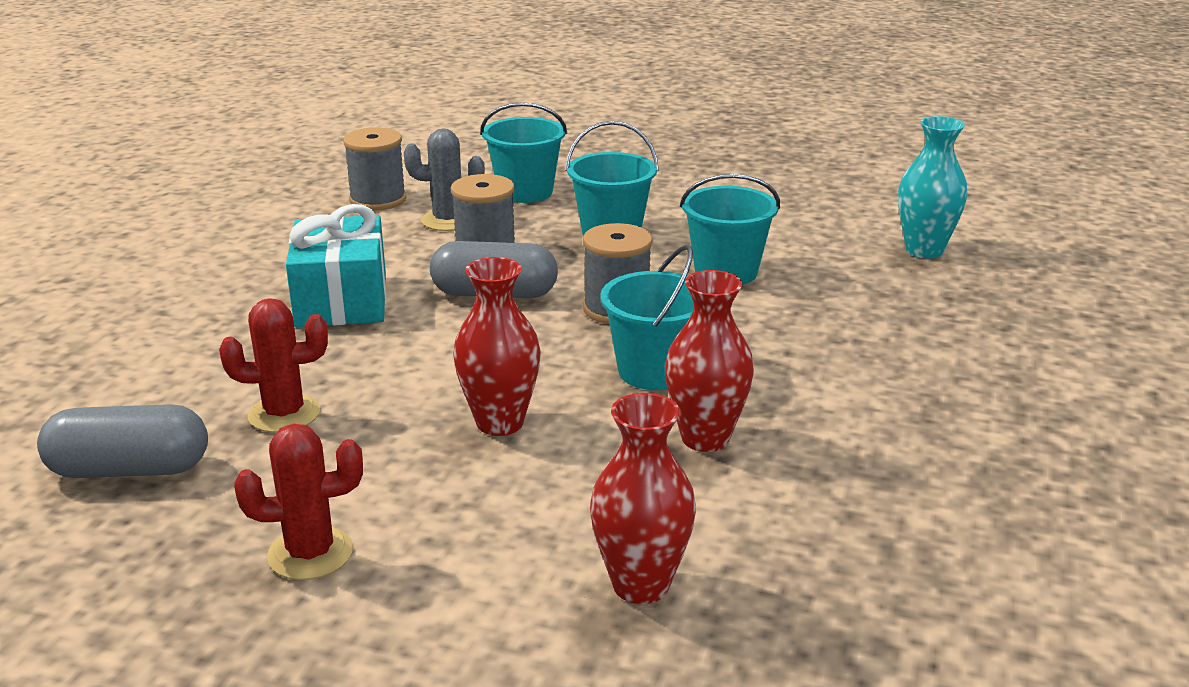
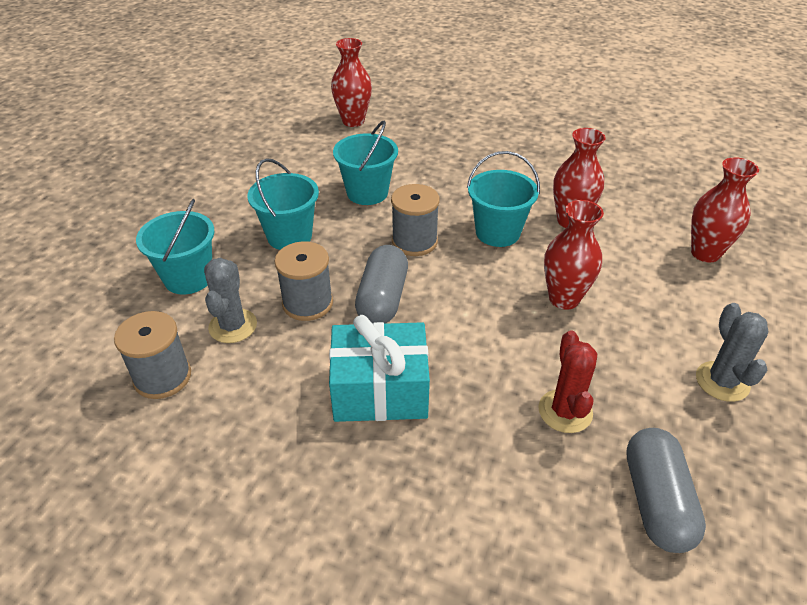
camera: 85 degrees left, 15 degrees up
red cactus [234,424,363,580] -> grey cactus [696,303,768,402]
turquoise vase [898,116,967,259] -> red vase [331,38,372,127]

